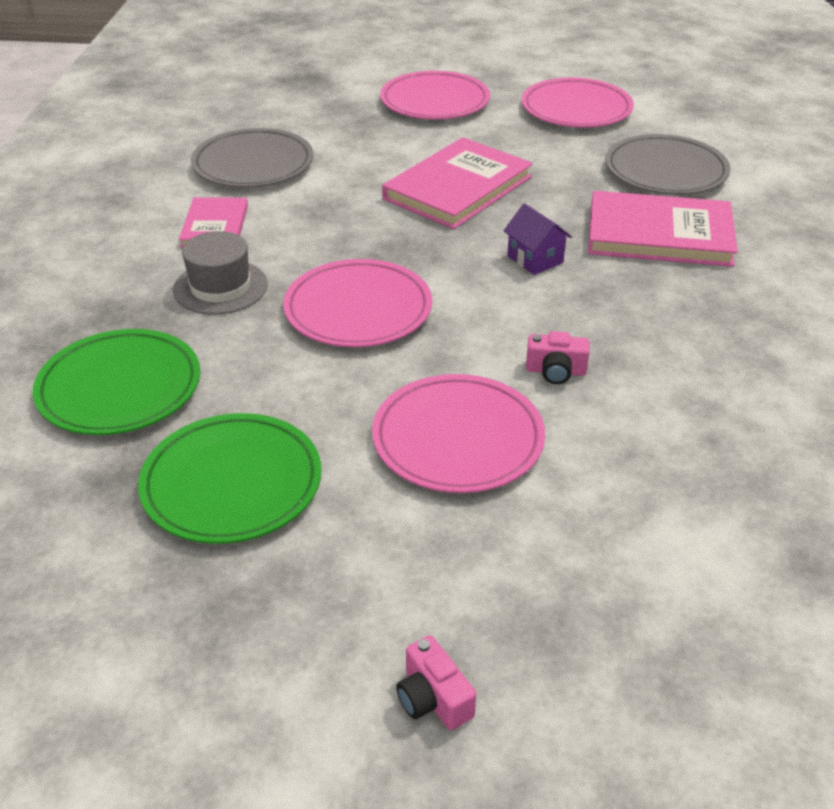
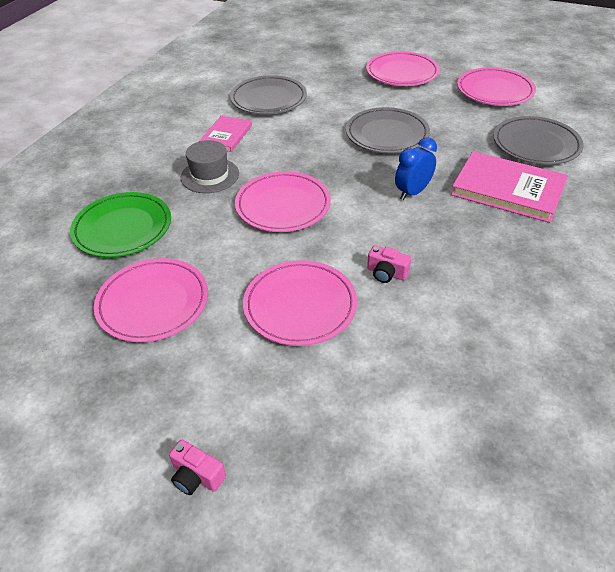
camera: 20 degrees right, 5 degrees up
green plate [138,413,322,544] -> pink plate [94,258,208,342]
pink book [382,137,533,229] -> grey plate [346,107,430,153]
pink camera [396,635,476,730] -> pink camera turned 45 degrees counterclockwise [169,440,226,495]
purple house [503,203,572,275] -> blue clock [395,137,437,200]

